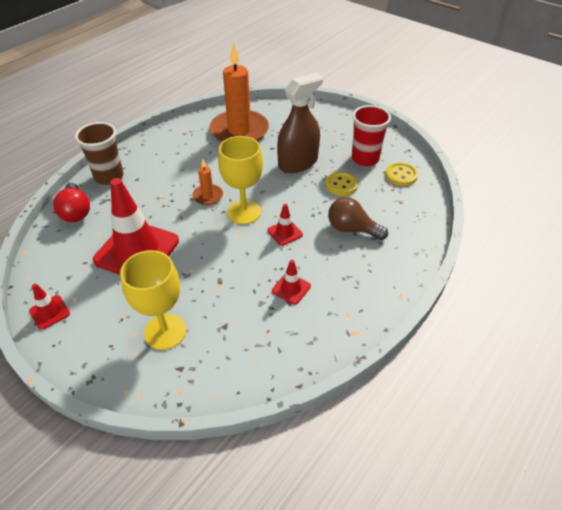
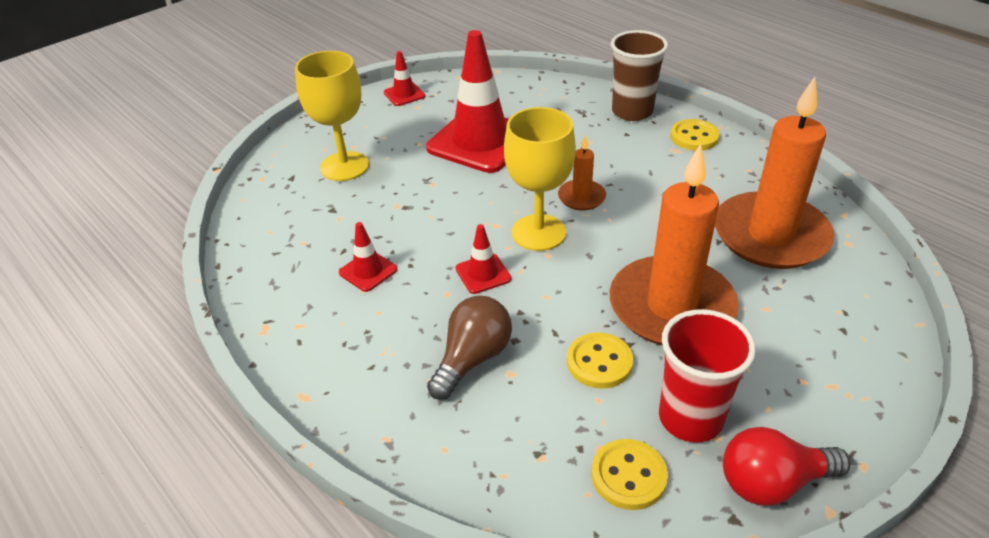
camera: 100 degrees right, 5 degrees down
red light bulb [53,183,90,222] -> red light bulb moved to [723,427,850,506]
brown spray bottle [277,73,323,173] -> orange candle [610,144,739,346]
none -> yellow button [670,119,720,151]

